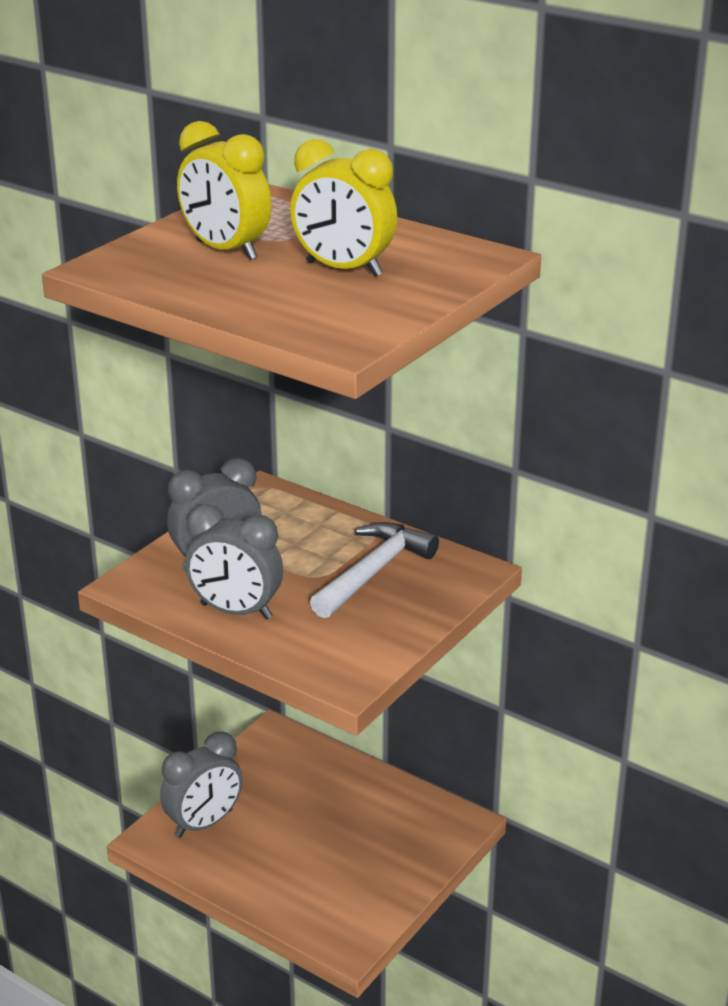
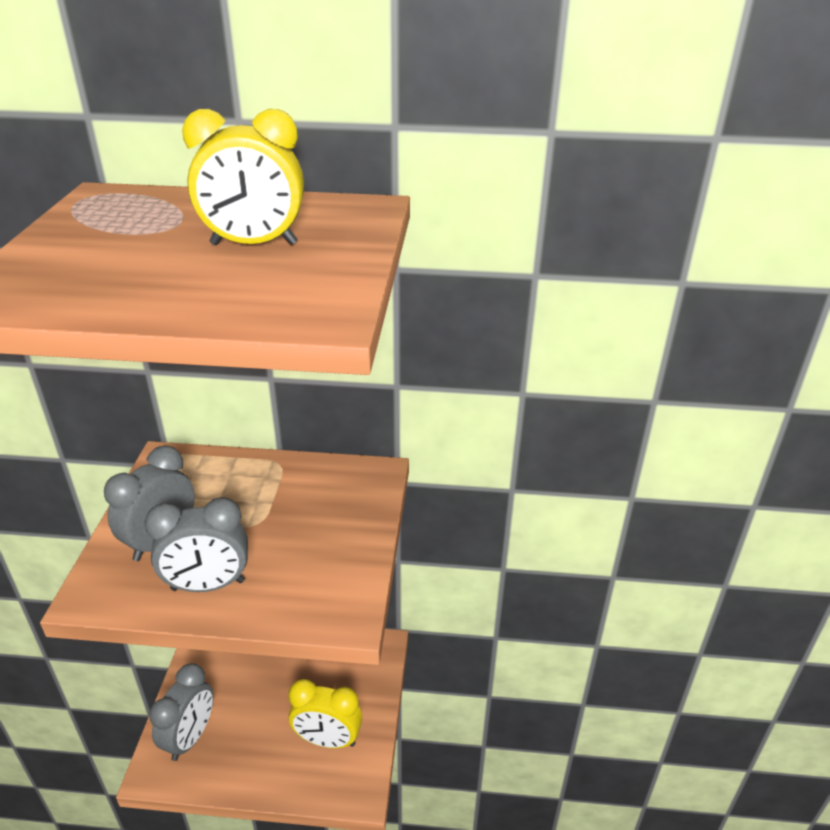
camera: 30 degrees left, 5 degrees up
yellow clock [177,121,271,260] -> yellow clock moved to [288,679,362,748]
white hammer [310,522,439,618] -> none

